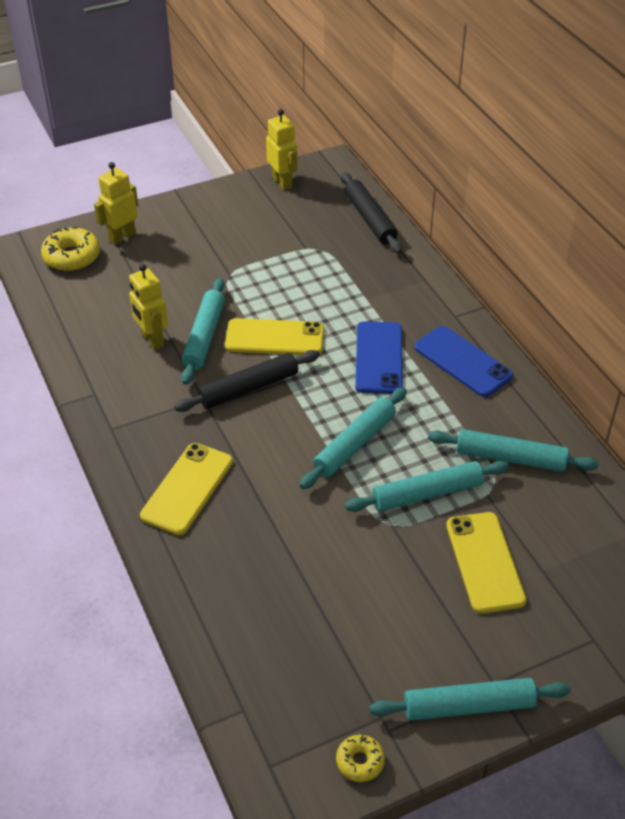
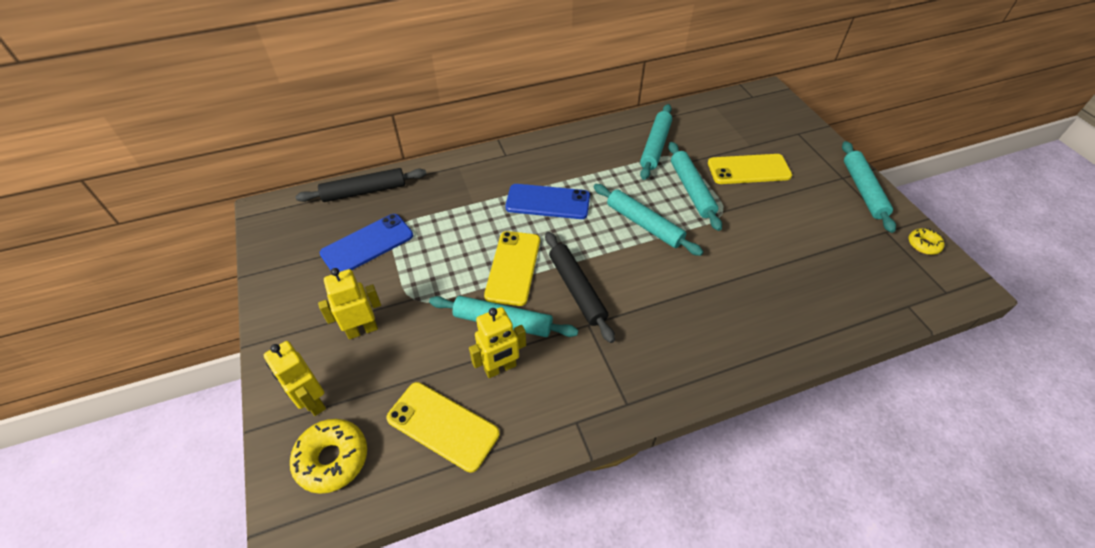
camera: 85 degrees left, 5 degrees up
yellow phone [140,443,233,535] -> yellow phone moved to [386,382,500,473]
yellow robot [266,109,297,190] -> yellow robot moved to [318,268,381,340]
blue phone [414,326,513,397] -> blue phone moved to [320,214,413,272]

